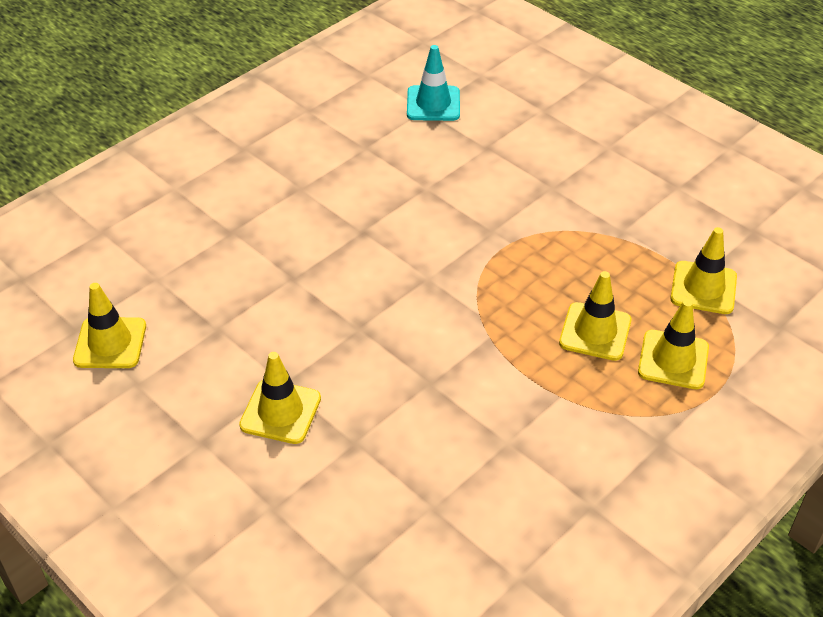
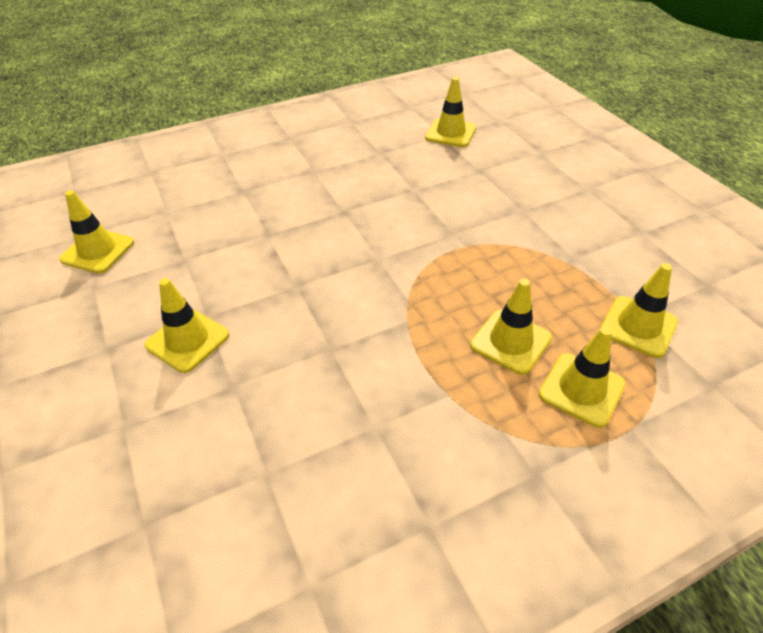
camera: 20 degrees right, 0 degrees up
turquoise traffic cone [407,45,460,121] -> yellow traffic cone [425,77,476,147]

